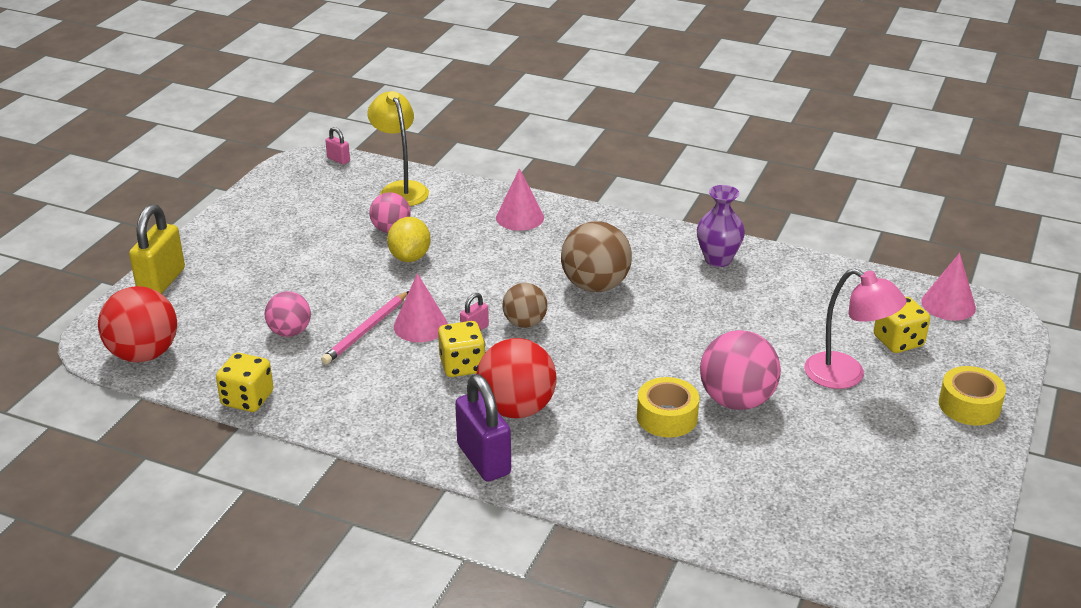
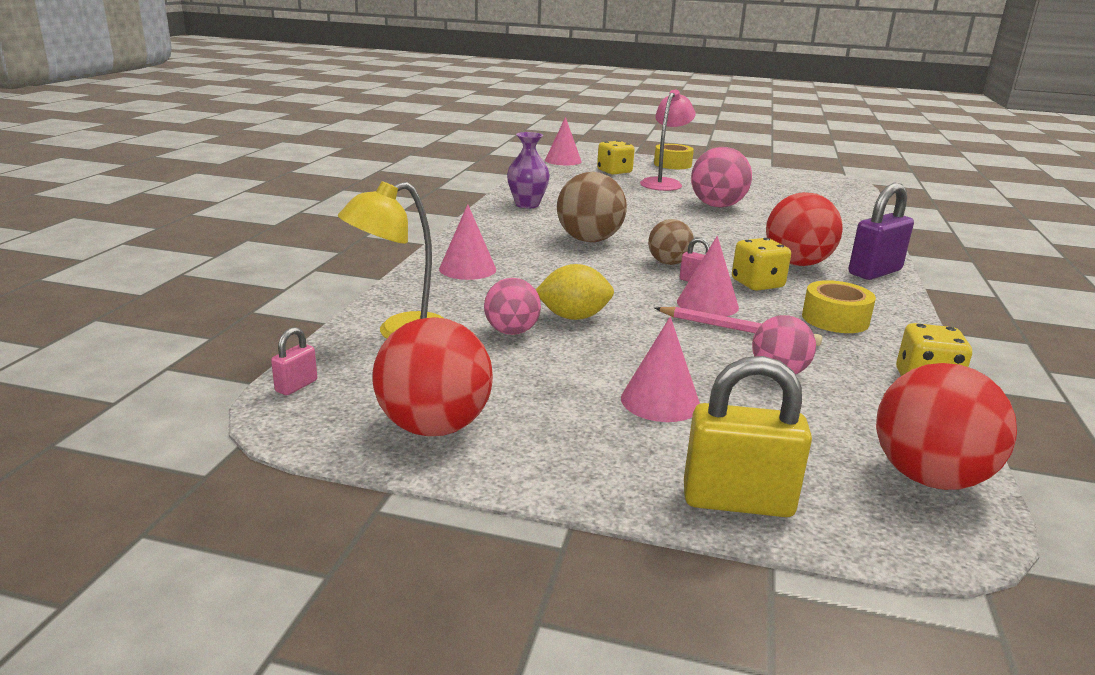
camera: 100 degrees left, 10 degrees down
yellow tape [637,377,699,437] -> yellow tape moved to [802,280,876,333]
none -> red ball [372,317,493,436]
none -> pink cone [621,317,700,422]

